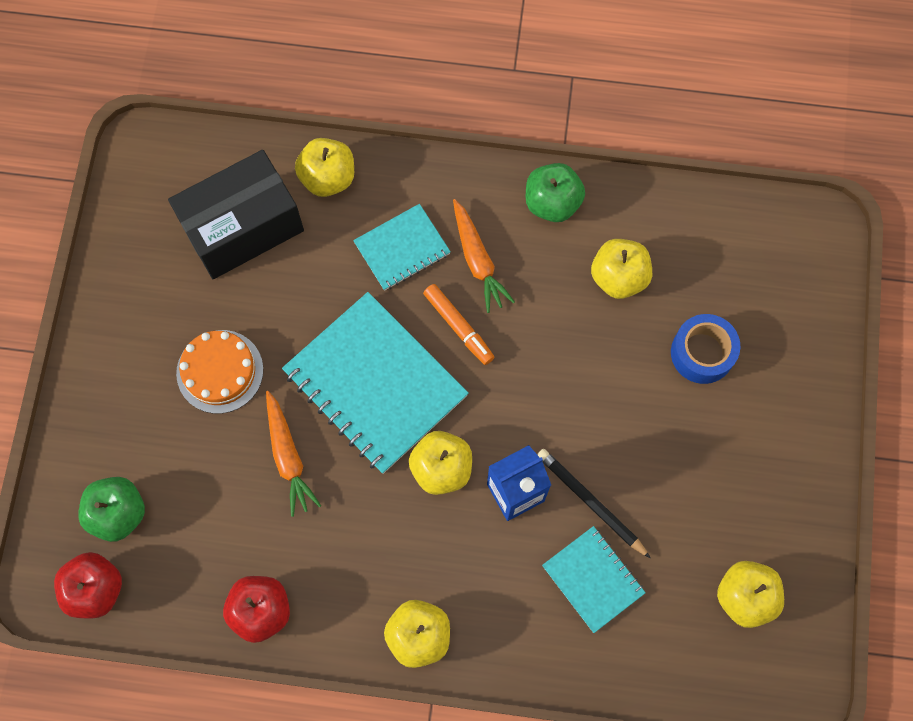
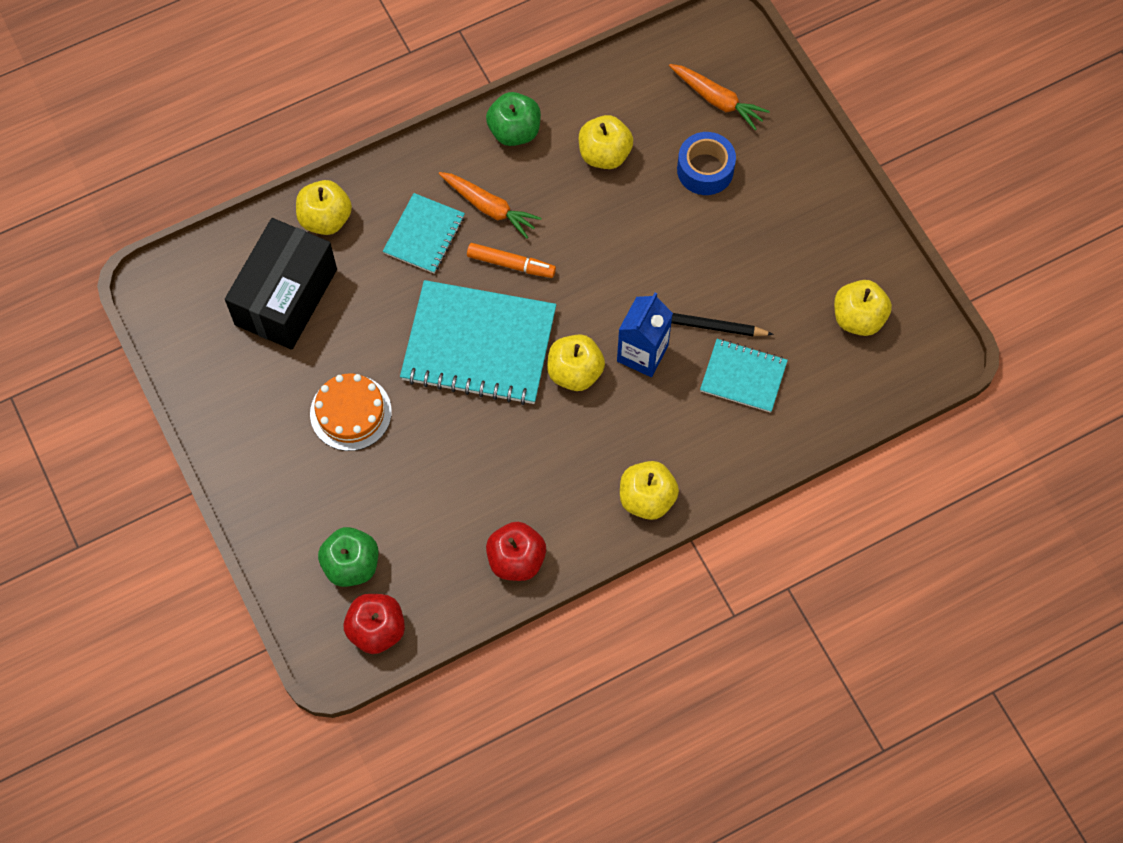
camera: 35 degrees left, 5 degrees down
orange carrot [266,391,321,517] -> orange carrot moved to [669,64,770,130]

